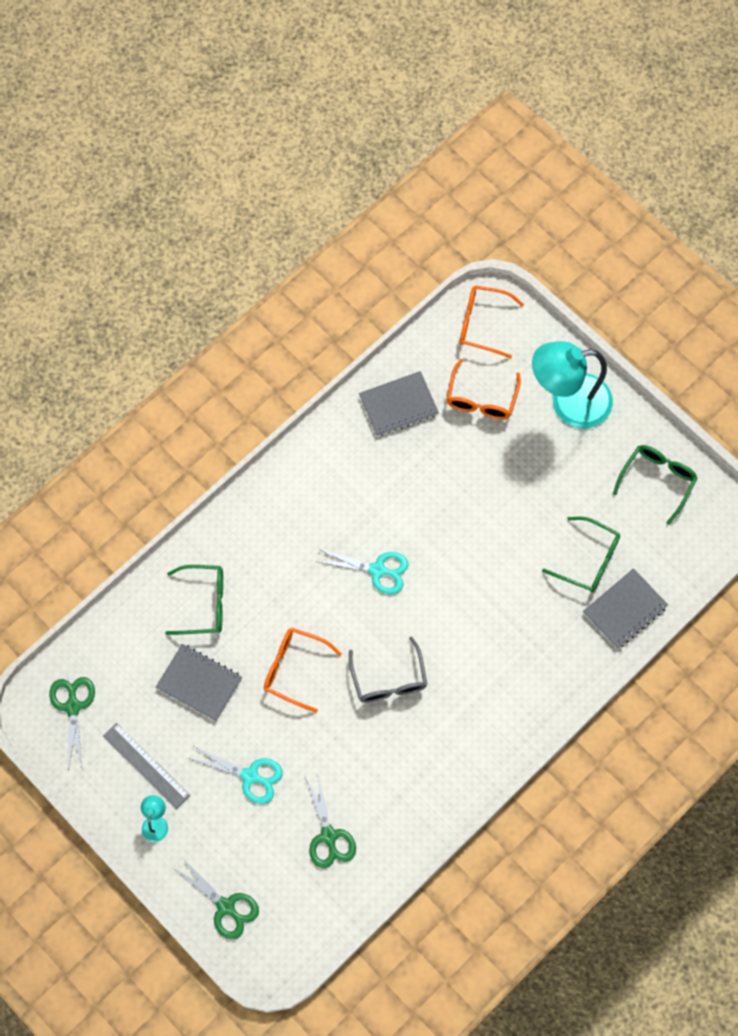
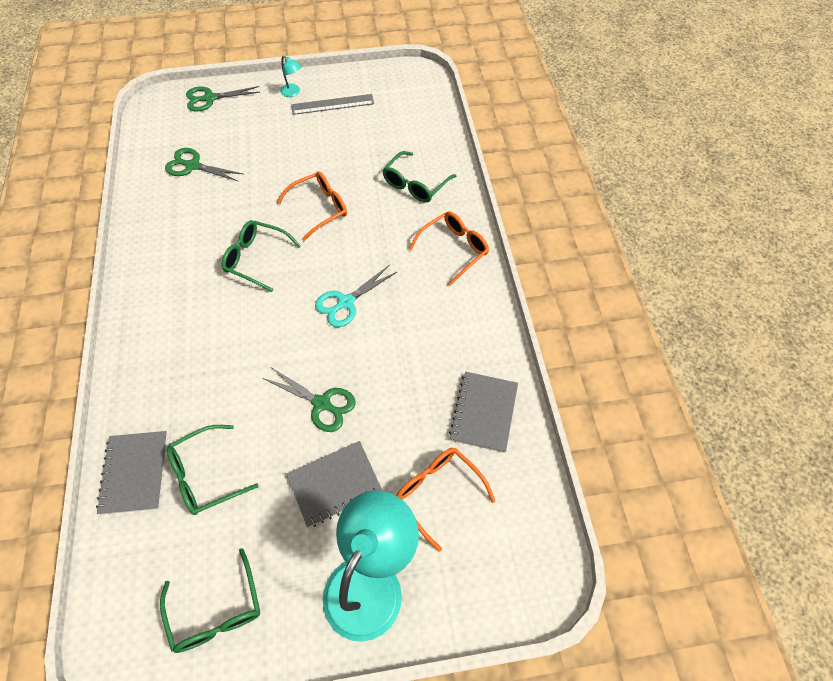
camera: 125 degrees right, 10 degrees down
green scissors [49,677,95,771] -> green scissors moved to [263,367,356,432]
grey notebook [156,644,242,721] -> grey notebook moved to [287,441,382,528]
turquoise scissors [188,746,283,804] -> none
grey glasses [349,636,427,703] -> green glasses [222,220,301,292]
orange glasses [460,285,524,358] -> orange glasses moved to [409,212,489,286]

